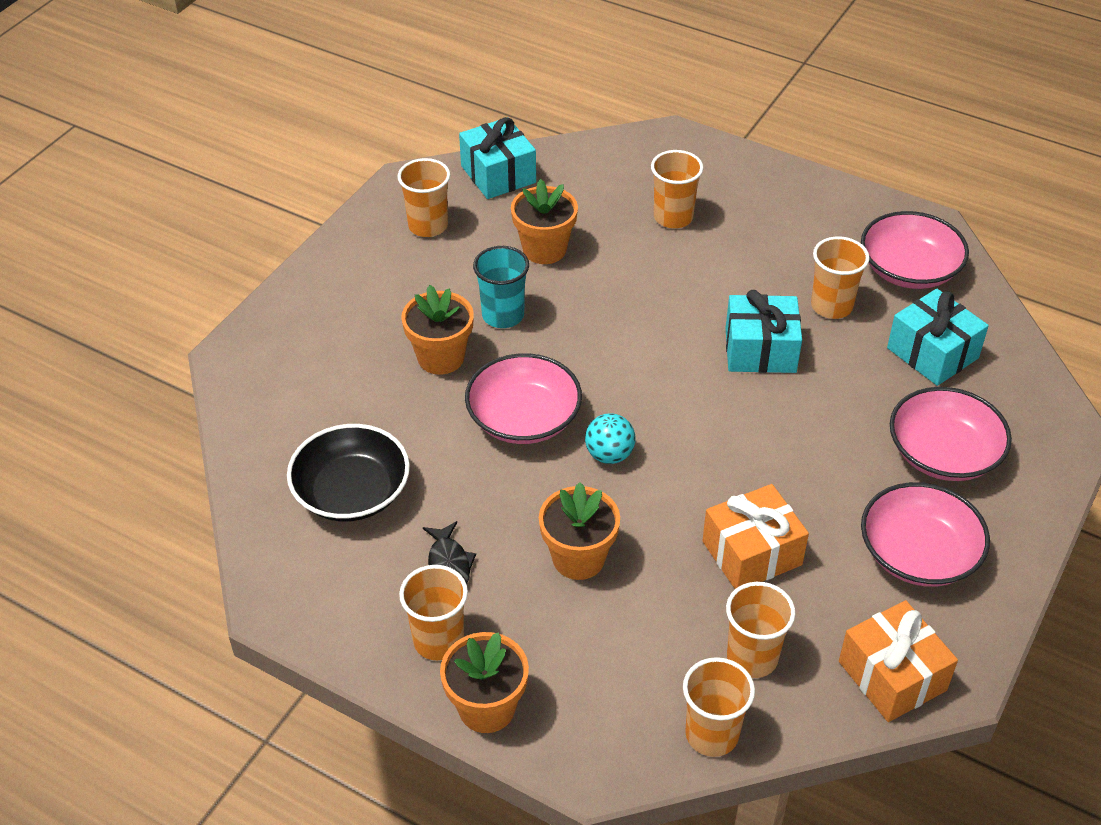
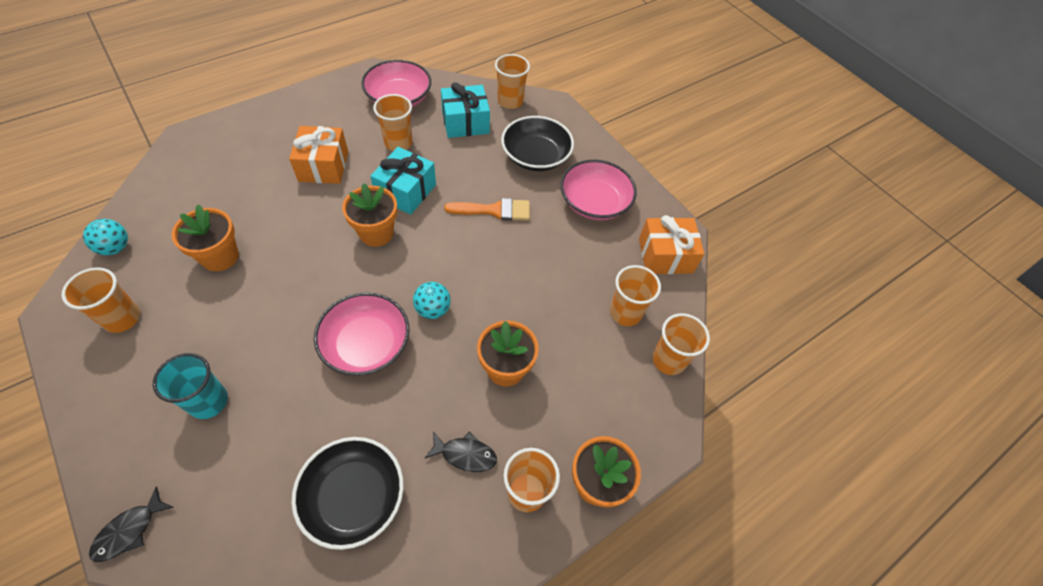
camera: 70 degrees left, 10 degrees up
orange flower pot [401,285,474,375] -> orange flower pot moved to [342,183,397,247]
turquoise gift [459,117,536,199] -> turquoise ball [83,219,128,255]
turquoise cup [473,246,529,328] -> turquoise cup moved to [153,353,228,419]
orange cup [651,150,703,228] -> orange cup moved to [495,54,530,109]
orange gift [702,484,809,589] -> orange gift moved to [289,126,348,184]
pink bowl [890,387,1012,481] -> black bowl [501,116,574,171]
none -> black fish [89,486,174,562]
none -> orange brush [444,198,530,221]

